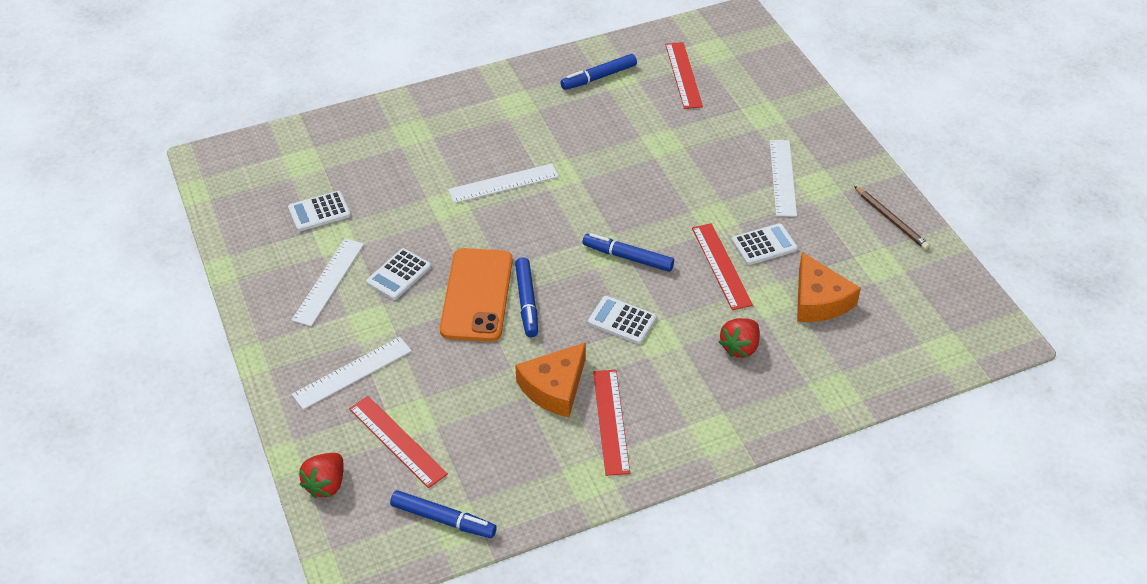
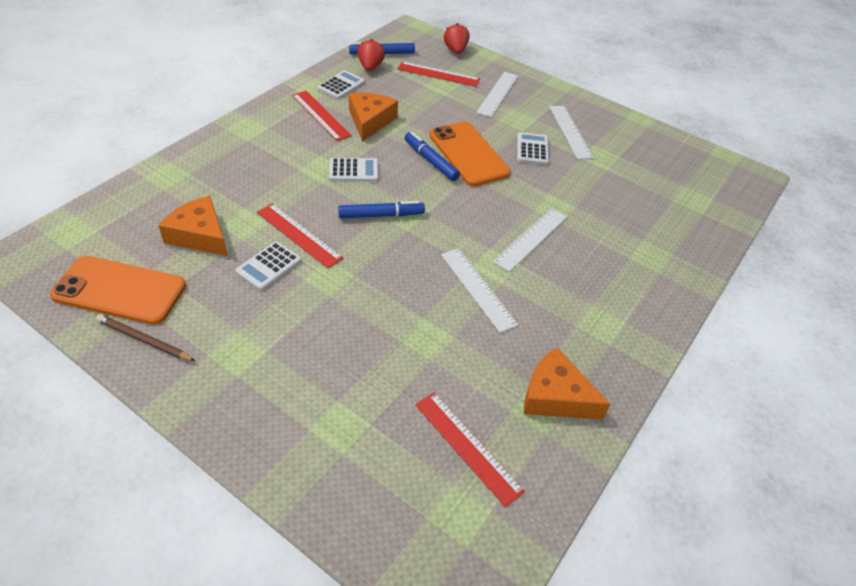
camera: 145 degrees right, 0 degrees up
white calculator [288,191,351,231] -> white calculator moved to [317,70,365,99]
blue marker [560,54,637,90] -> orange cheese [524,347,610,420]
red strawberry [719,318,760,358] -> red strawberry moved to [358,39,385,71]
white ruler [770,140,797,217] -> white ruler moved to [441,248,518,333]
none -> orange phone [50,256,186,325]

